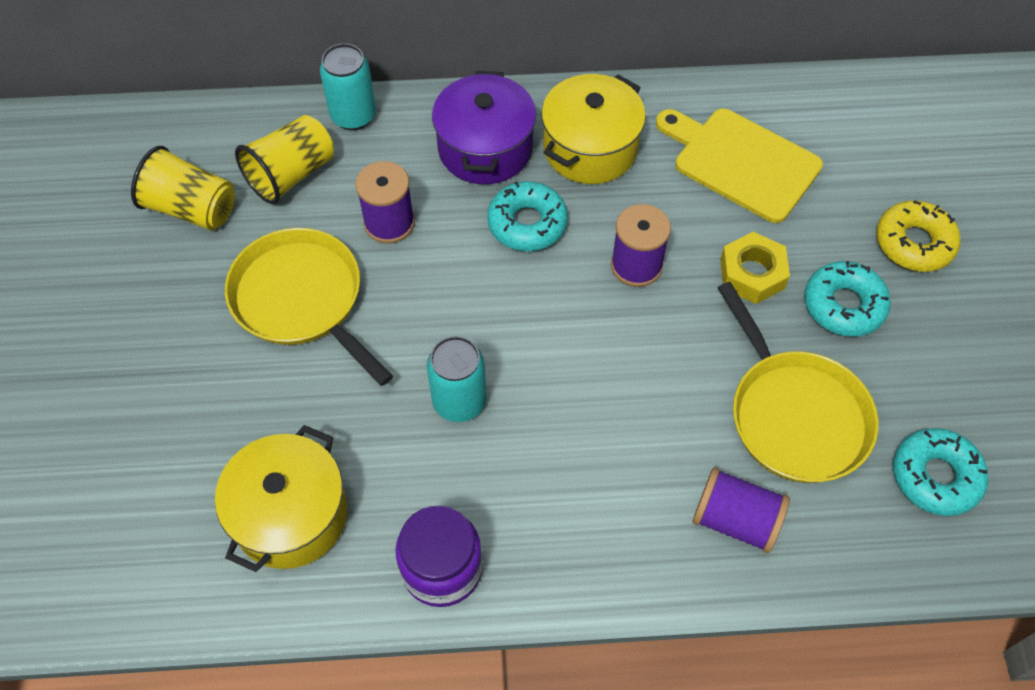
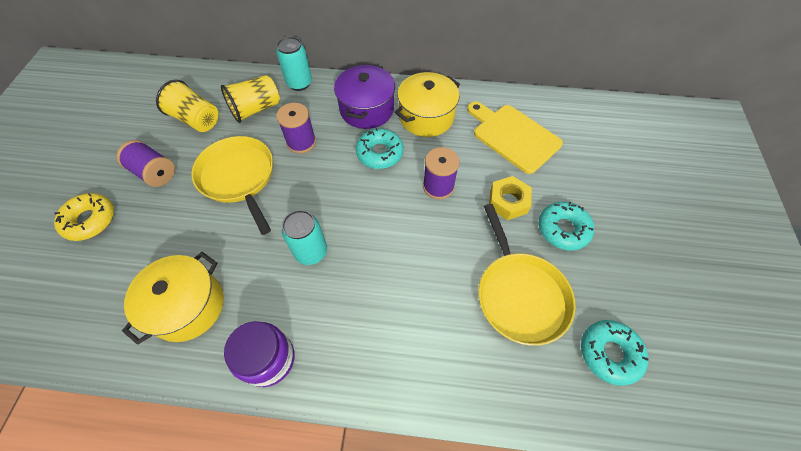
camera: 10 degrees right, 0 degrees up
purple spool [693,467,790,553] -> purple spool moved to [116,140,175,187]
yellow donut [877,200,961,272] -> yellow donut moved to [54,193,114,241]

